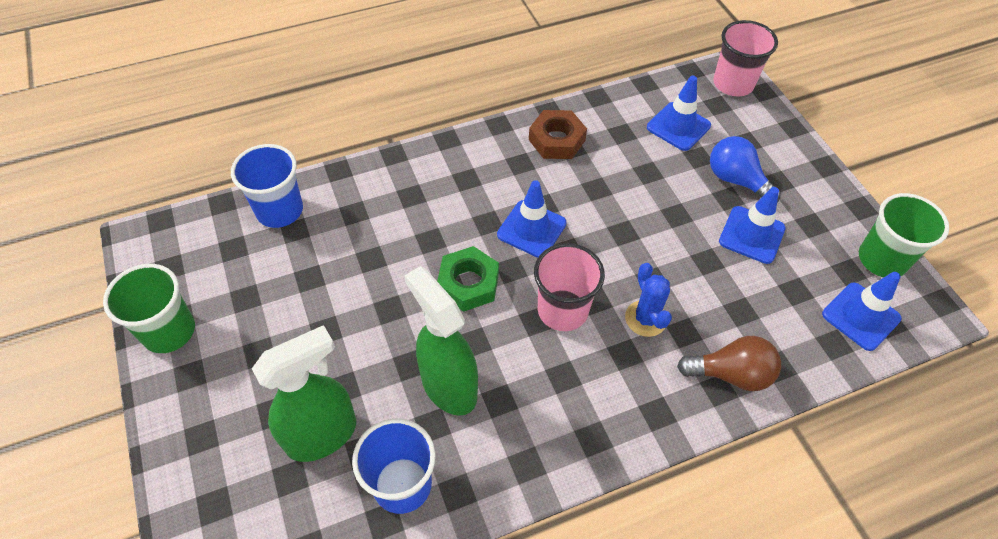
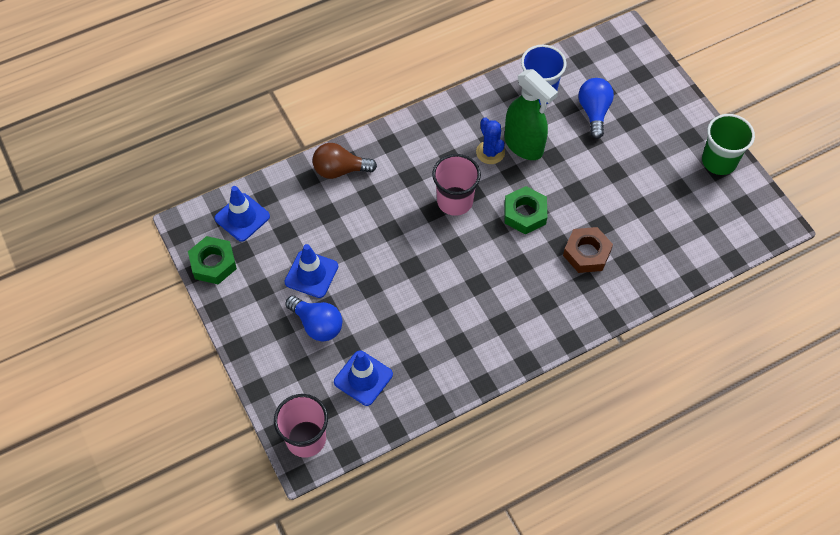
camera: 175 degrees right, 5 degrees up
blue cup [231,144,303,228] -> none
green spray bottle [252,325,356,462] -> blue light bulb [579,78,614,139]
blue traffic cone [497,180,567,258] -> none
brown nut [529,110,587,159] -> brown nut moved to [563,227,613,273]
blue cactus [625,263,672,337] -> blue cactus moved to [476,117,505,164]
green cup [859,193,949,277] -> green nut [188,236,237,284]

